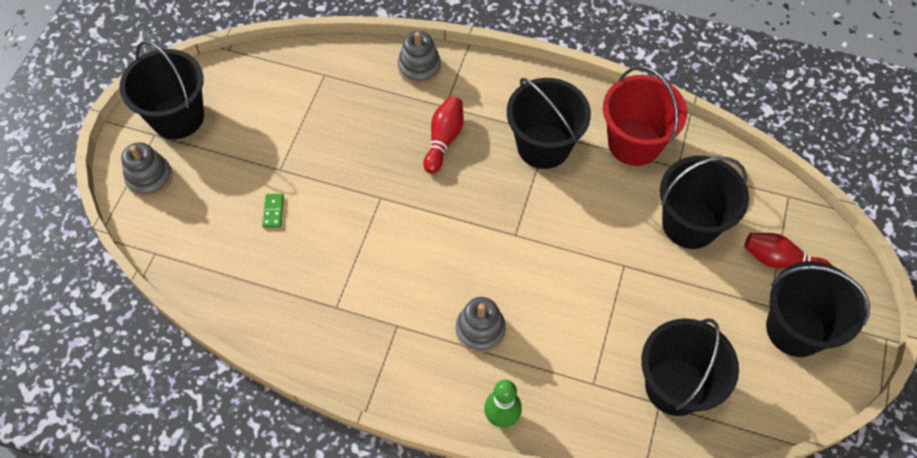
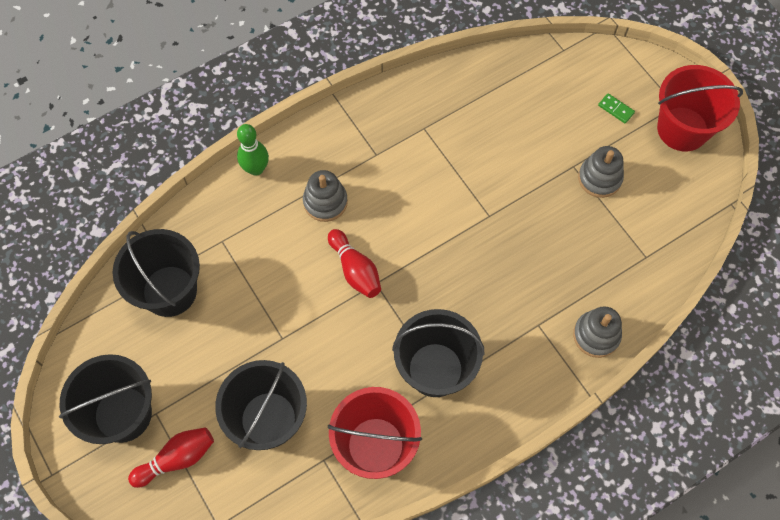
camera: 130 degrees right, 5 degrees up
black bucket [119,41,204,139] -> red bucket [657,65,743,151]
grey stacking toy [121,142,173,198] -> grey stacking toy moved to [578,146,624,198]
green domino [262,194,284,228] -> green domino moved to [598,93,635,124]
red bowling pin [423,96,464,174] -> red bowling pin moved to [328,229,381,298]

